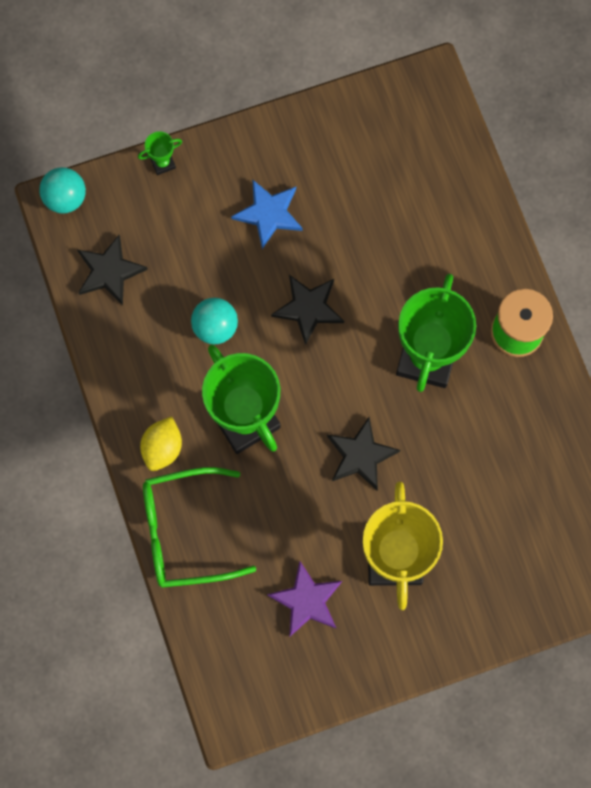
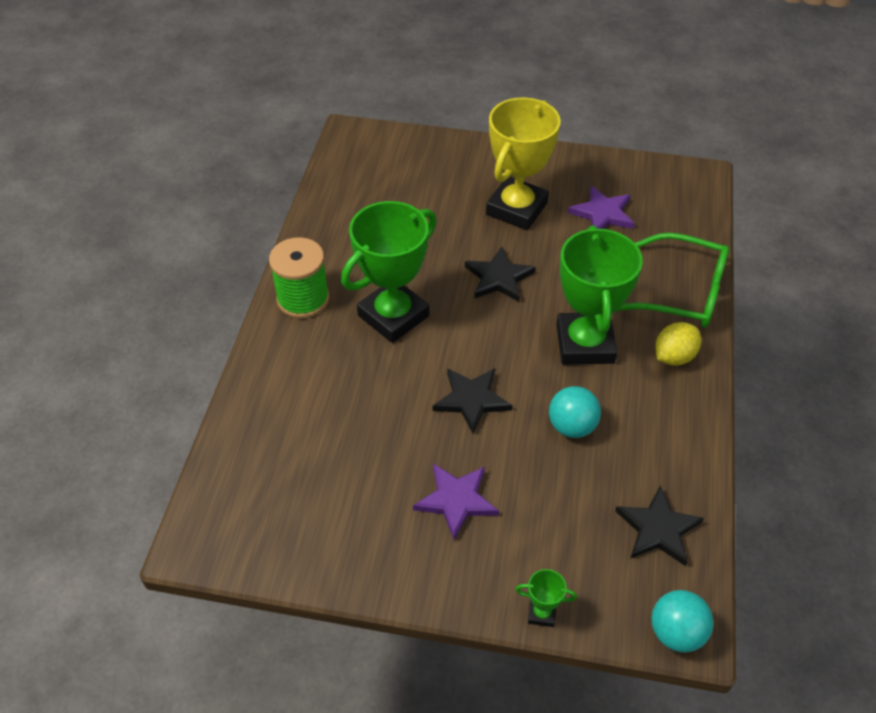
camera: 150 degrees left, 25 degrees down
blue star [231,179,303,249] -> purple star [413,464,499,540]

